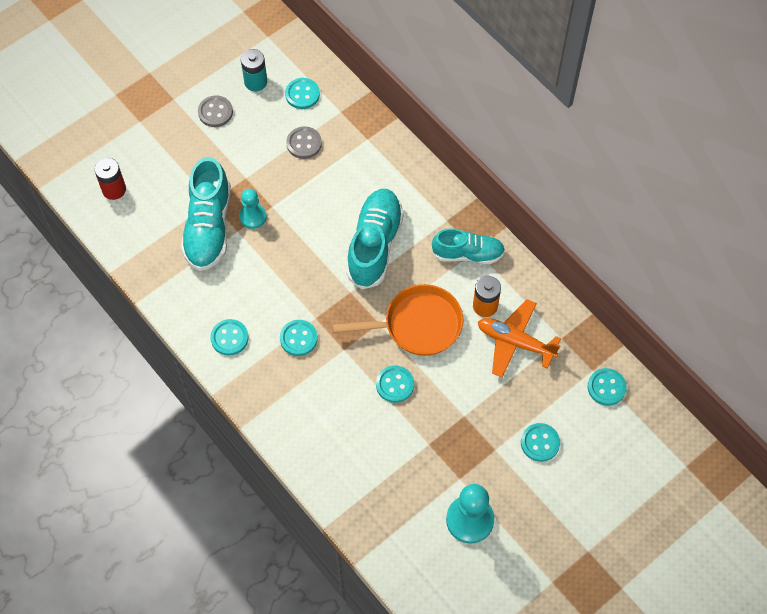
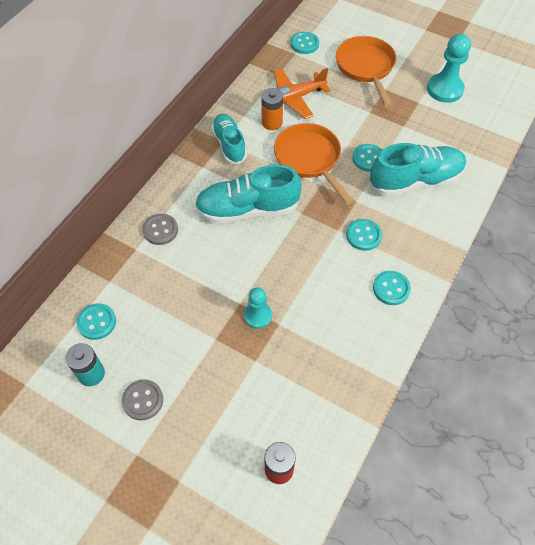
camera: 110 degrees left, 5 degrees down
turquoise shoe [181,157,231,271] -> turquoise shoe moved to [369,143,466,196]
grey button [286,126,322,159] -> grey button moved to [143,214,178,245]
orange plane [478,299,561,377] -> orange plane turned 60 degrees clockwise [274,68,331,119]
turquoise button [521,423,560,462] -> orange pan [336,36,396,107]

